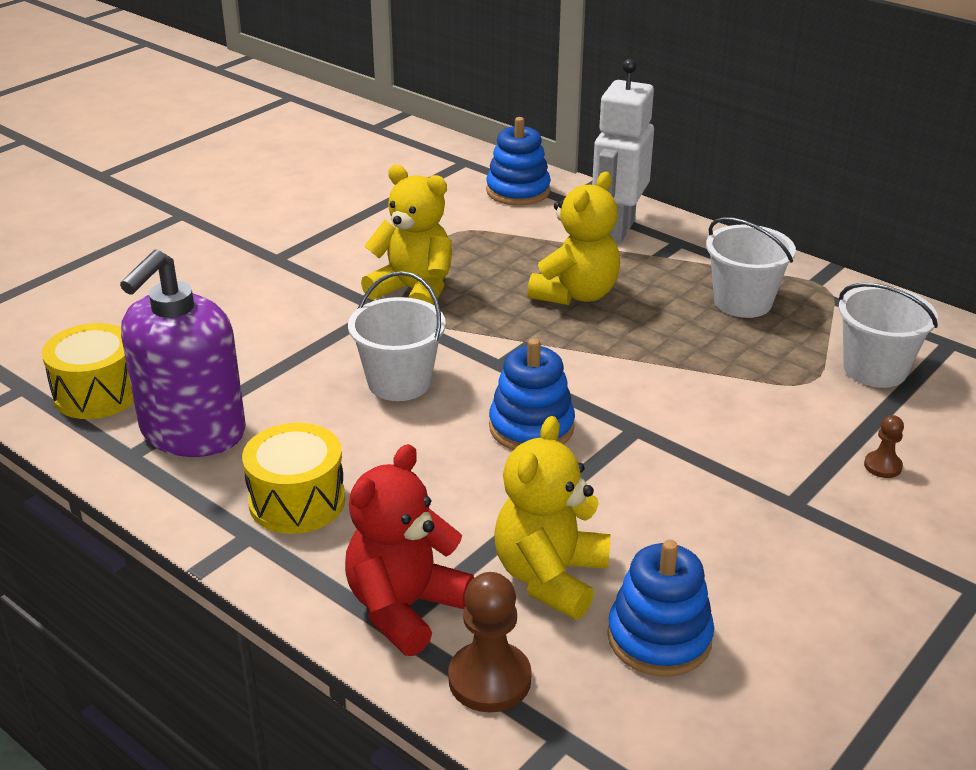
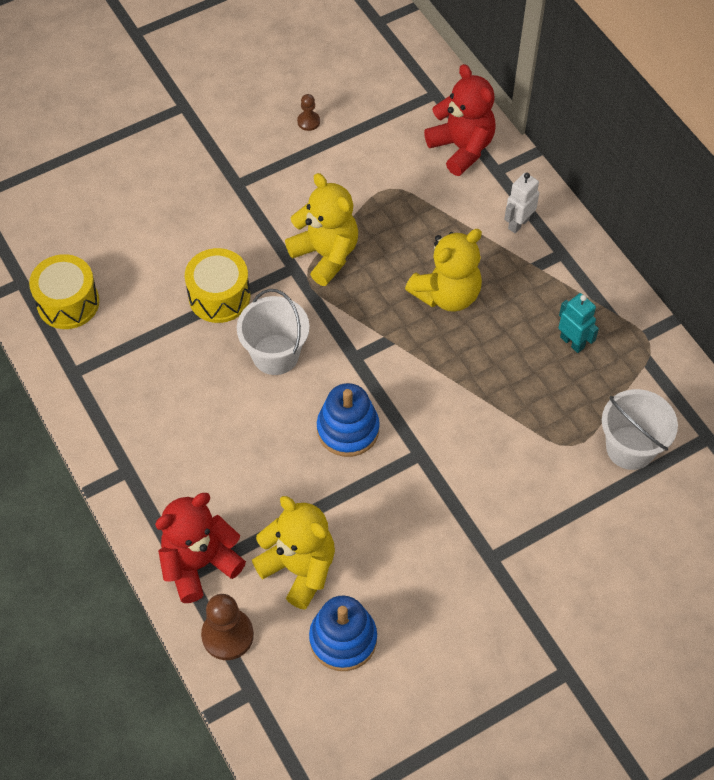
camera: 20 degrees right, 25 degrees up
purple soap dispenser [120,249,246,457] -> none
yellow drum [242,423,345,534] -> yellow drum moved to [185,248,250,323]
blue stacking toy [486,117,551,206] -> red teddy bear [424,64,496,176]
yellow teddy bear [494,416,610,619] -> yellow teddy bear turned 90 degrees clockwise [252,496,335,610]
white robot [592,59,654,244] -> white robot [504,172,539,233], size x0.53
white bucket [706,217,796,318] -> turquoise robot [559,293,599,353]
brown pawn [864,415,904,478] -> brown pawn moved to [297,94,320,131]

